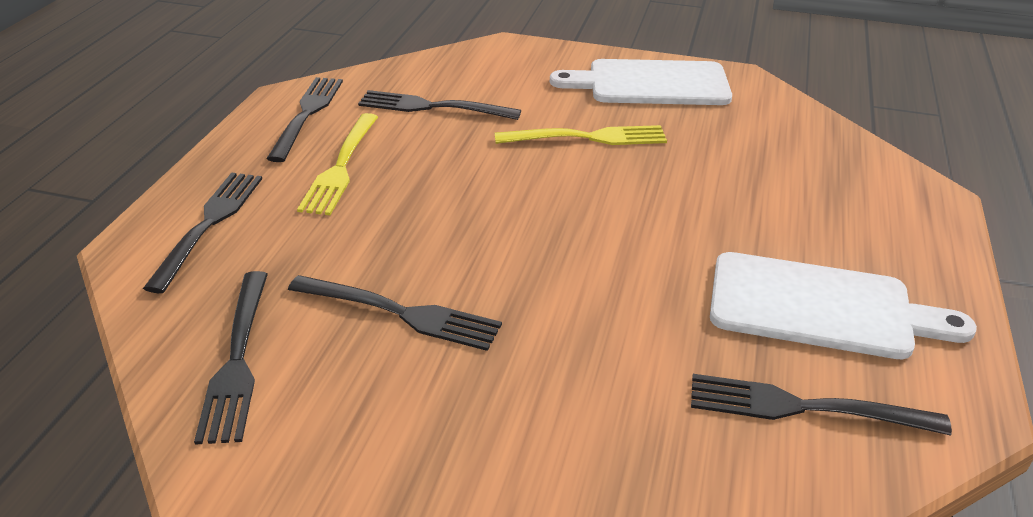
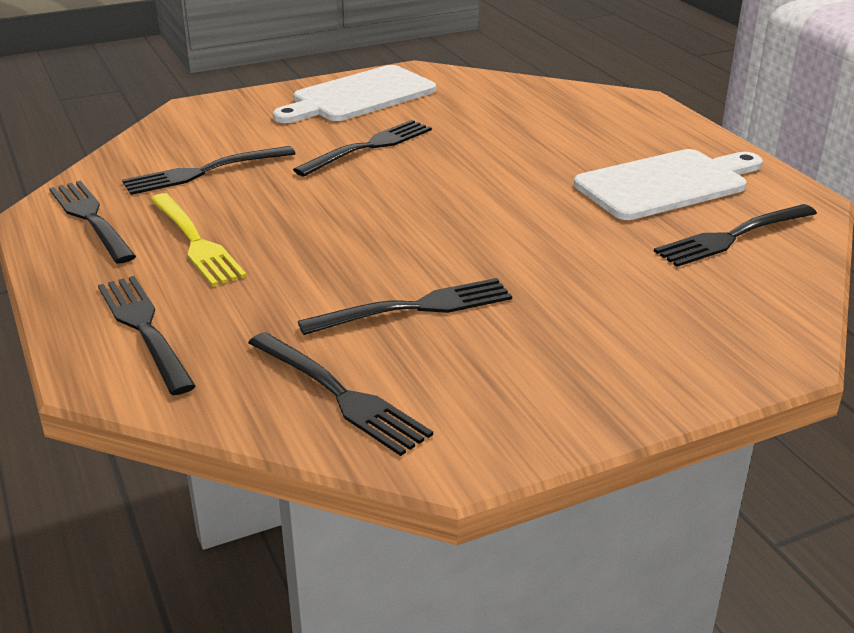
camera: 40 degrees left, 5 degrees down
yellow fork [494,125,667,145] -> black fork [293,120,432,177]

